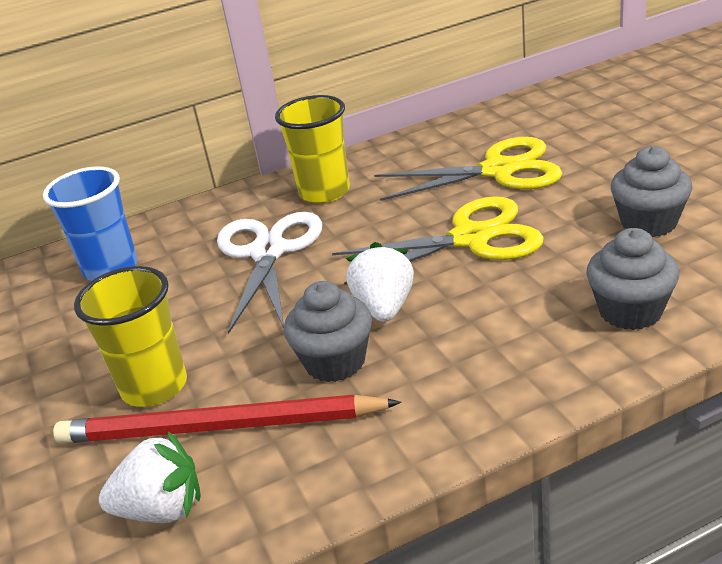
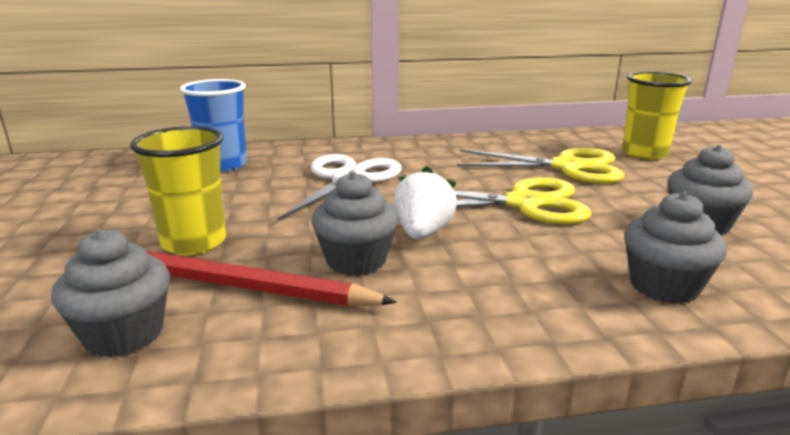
camera: 10 degrees right, 10 degrees down
white strawberry [99,431,201,523] -> grey cupcake [51,229,170,357]
yellow cup [275,95,350,203] -> yellow cup moved to [622,72,692,160]

